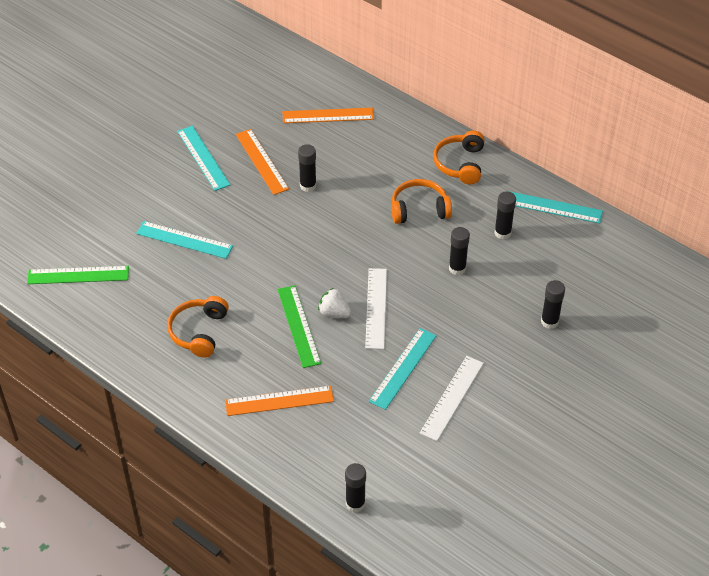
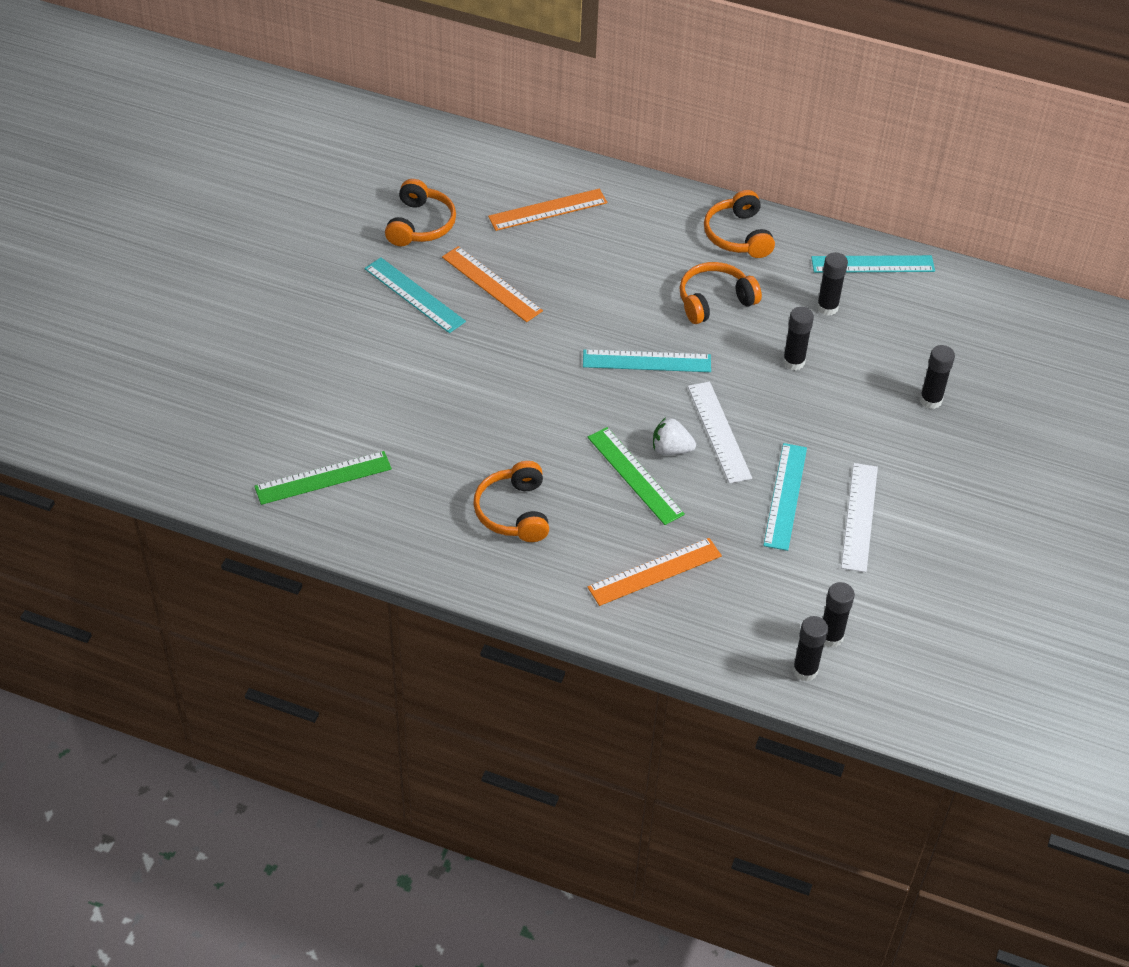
camera: 20 degrees left, 0 degrees up
turquoise ruler [136,221,233,259] -> turquoise ruler moved to [583,349,711,372]
black glue stick [298,144,317,192] -> black glue stick moved to [823,582,855,647]
none -> orange headphones [385,179,456,246]

